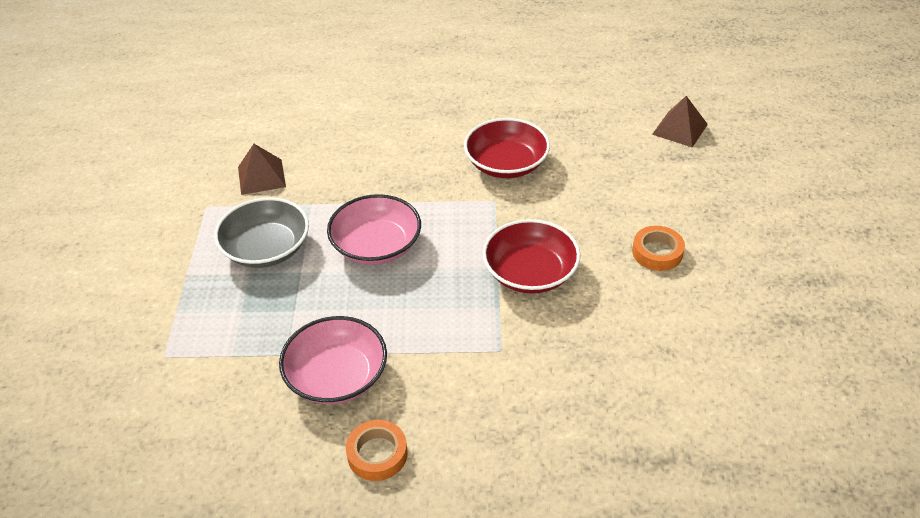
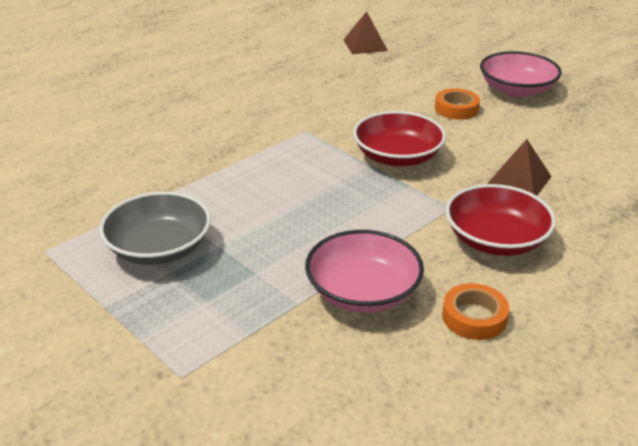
camera: 45 degrees left, 10 degrees down
brown pyramid [238,144,286,195] -> brown pyramid moved to [487,139,552,196]
pink bowl [327,194,421,265] -> pink bowl moved to [480,51,562,97]
red bowl [464,118,550,178] -> red bowl moved to [445,184,556,256]

